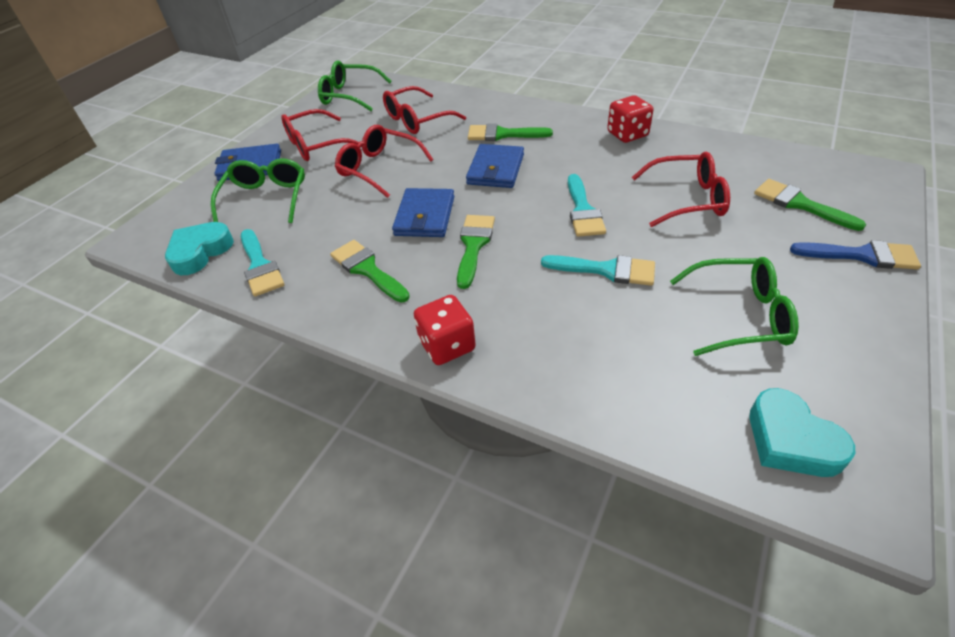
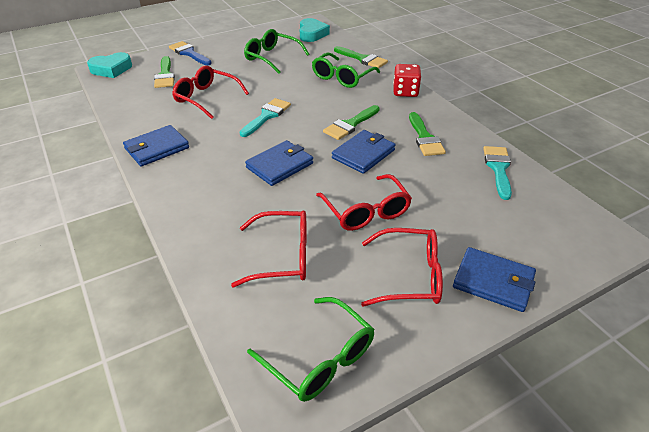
camera: 150 degrees left, 5 degrees down
turquoise heart [165,222,234,275] -> turquoise heart moved to [87,52,132,78]
green glasses [211,158,305,223] -> green glasses moved to [312,53,380,88]
green brush [468,123,553,141] -> green brush moved to [334,46,388,68]
turquoise brush [541,255,655,286] -> none
red dice [607,95,654,143] -> blue wallet [123,125,189,166]

